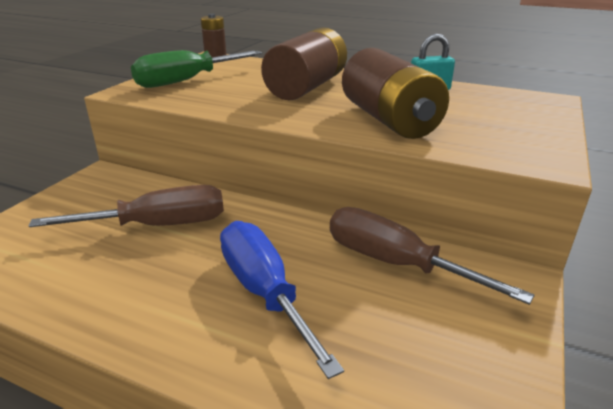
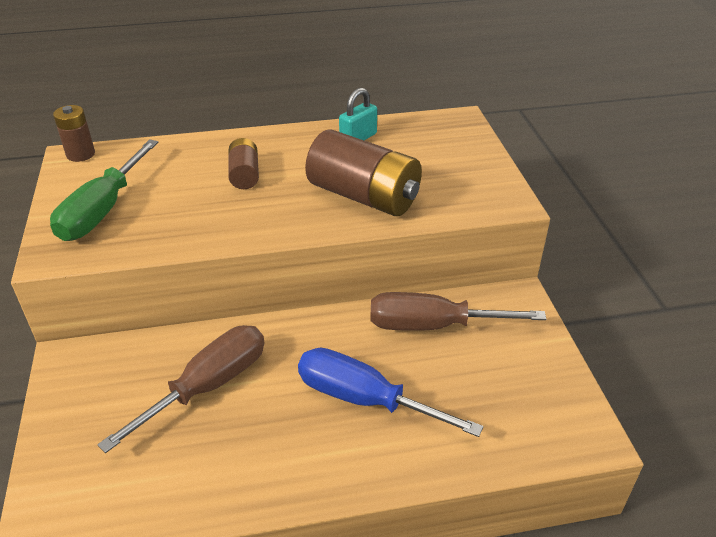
camera: 35 degrees left, 10 degrees up
brown battery [261,27,347,100] -> brown battery [228,138,259,189], size x0.52

